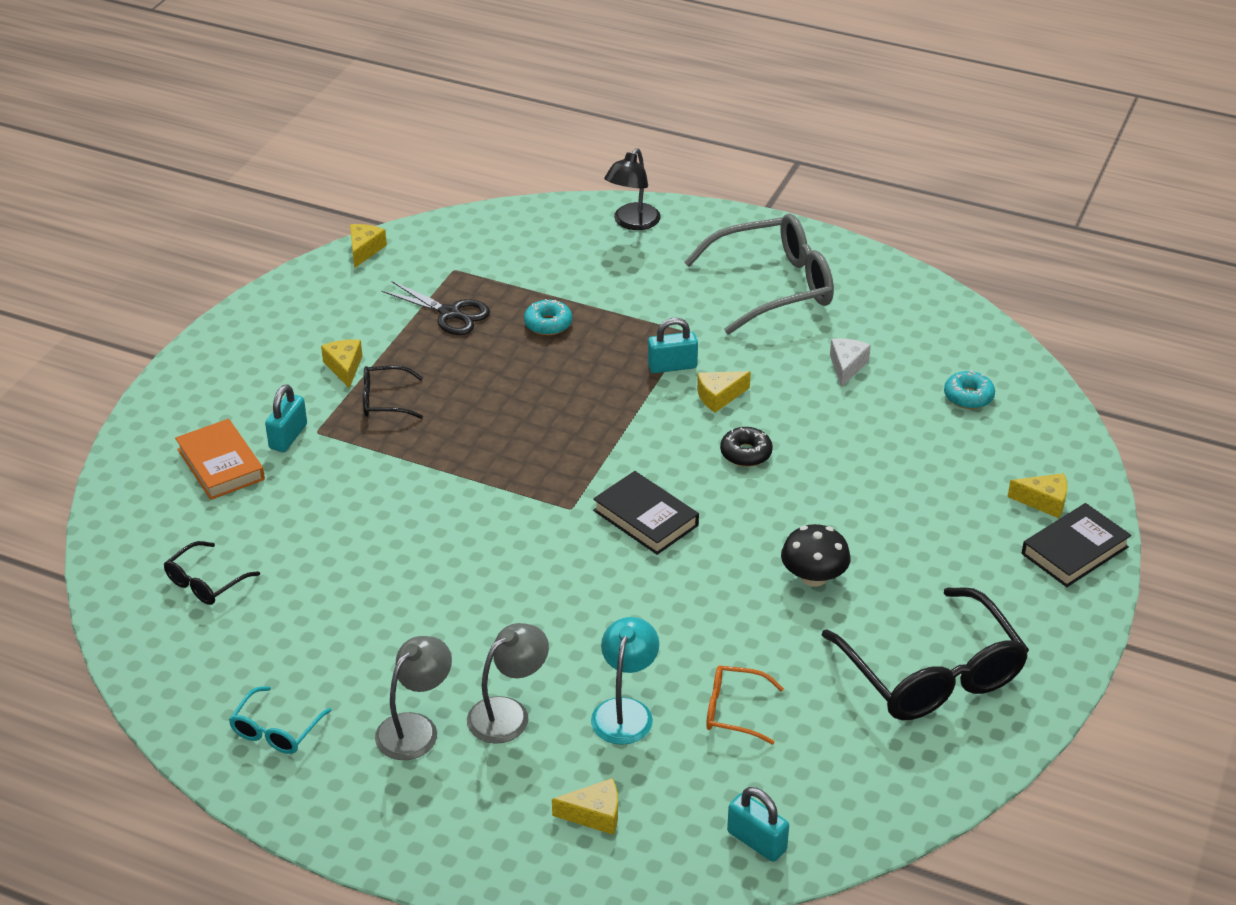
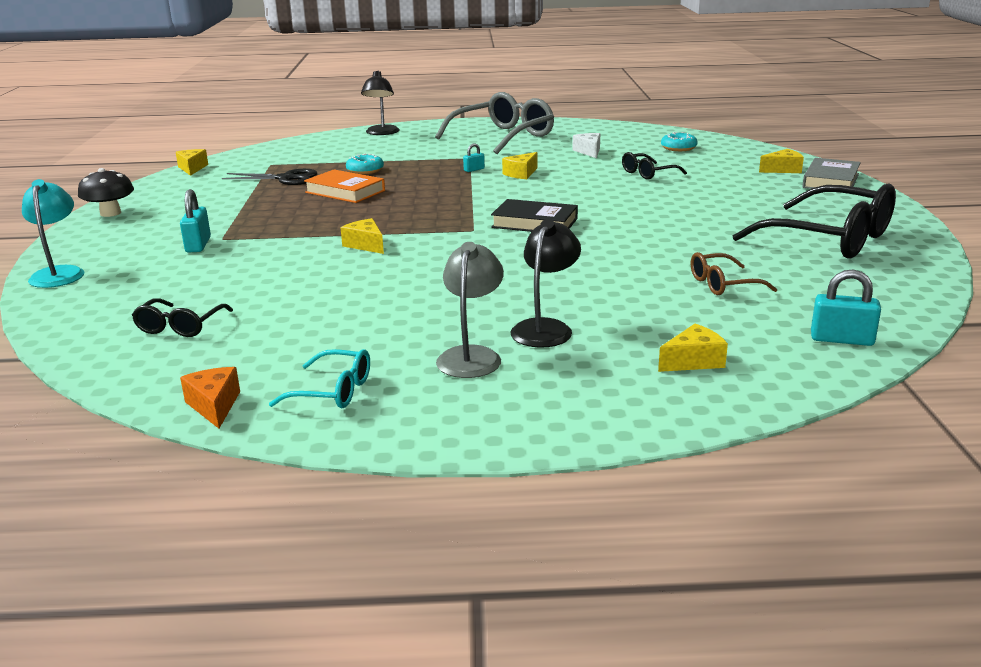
camera: 25 degrees left, 15 degrees down
orange book [175,419,265,500] -> orange book moved to [304,169,385,203]
turquoise glasses [229,686,332,754] -> turquoise glasses turned 75 degrees counterclockwise [269,349,370,409]
yellow cheese [321,339,362,389] -> yellow cheese moved to [341,218,384,254]
black glasses [363,365,423,419] -> black glasses moved to [622,152,687,180]
grey lamp [467,623,549,744] -> black lamp [511,219,581,348]
turquoise lamp [591,617,659,745] -> turquoise lamp moved to [22,179,84,288]
turquoise padlock [648,318,698,373] -> turquoise padlock [463,143,485,172], size x0.58
orange glasses [706,665,784,744] -> brown glasses [691,252,777,295]
black donut [720,427,773,467] -> none
black mushroom [781,524,851,587] -> black mushroom moved to [78,168,134,217]
black book [1022,503,1131,587] -> grey book [802,158,861,189]
none -> orange cheese [180,367,240,429]

